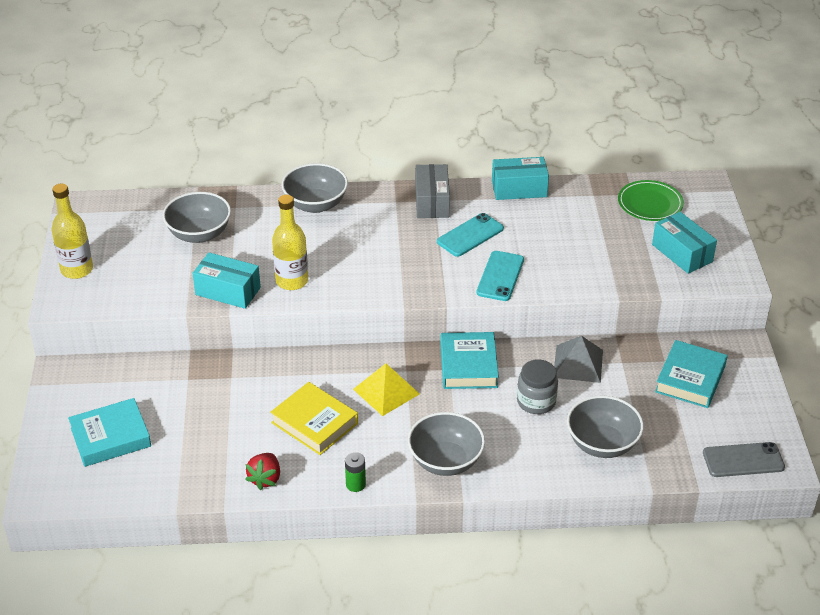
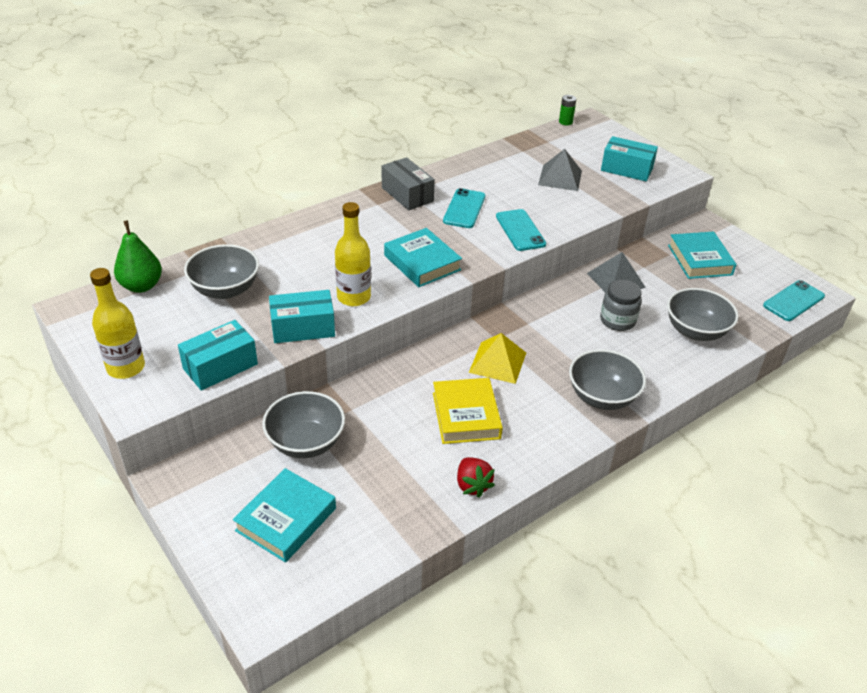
camera: 35 degrees left, 0 degrees up
yellow book [270,382,358,455] -> yellow book turned 75 degrees clockwise [433,378,503,444]
grey bowl [282,163,348,213] -> grey bowl moved to [262,391,345,458]
green battery [345,452,366,492] -> green battery moved to [559,95,576,125]
turquoise book [440,332,499,389] -> turquoise book moved to [384,228,462,287]
turquoise box [492,157,549,200] -> turquoise box moved to [178,320,258,391]
green plate [618,180,684,221] -> none
grey phone [703,442,785,477] -> turquoise phone [763,280,825,321]
none -> green pear [114,220,162,293]
none -> grey pyramid [538,149,582,191]

